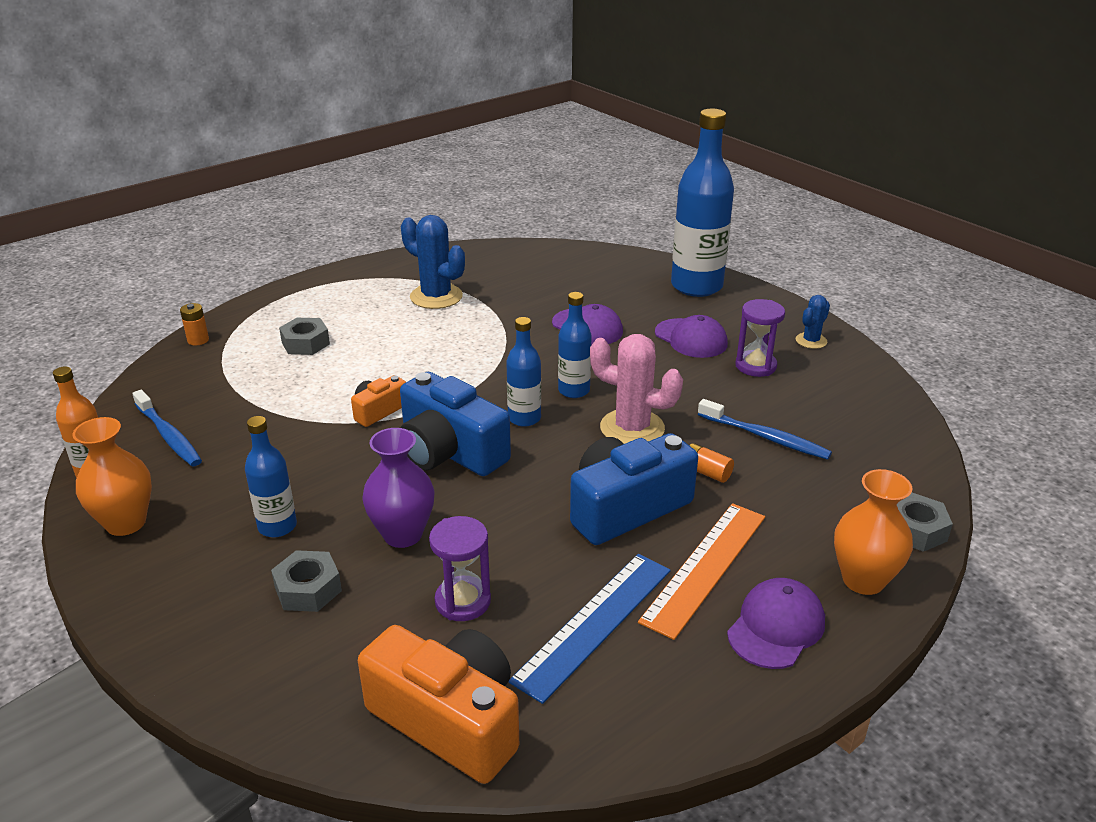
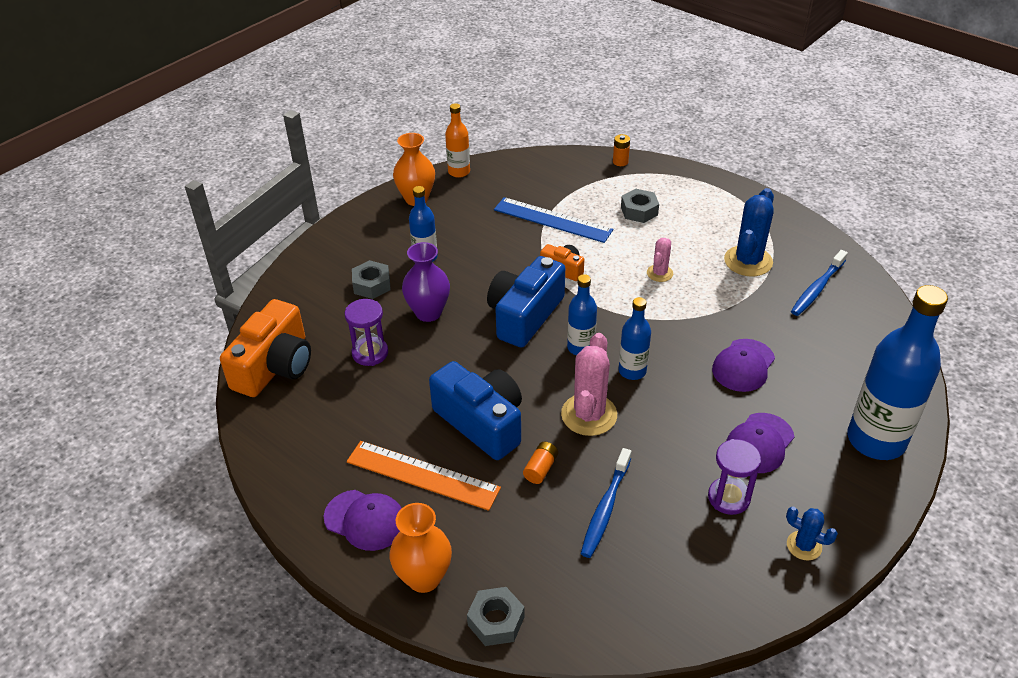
camera: 80 degrees right, 10 degrees up
blue toothbrush [132,390,202,466] -> blue toothbrush moved to [791,250,848,316]
blue ruler [508,554,671,704] -> blue ruler moved to [494,197,613,243]
none -> pink cactus [647,238,673,282]

